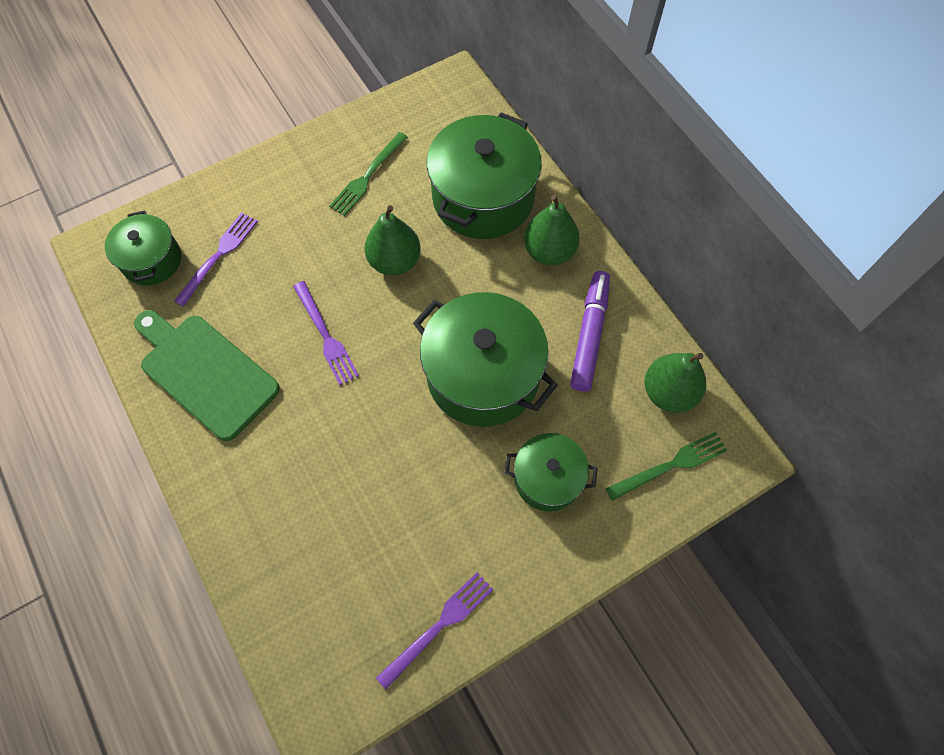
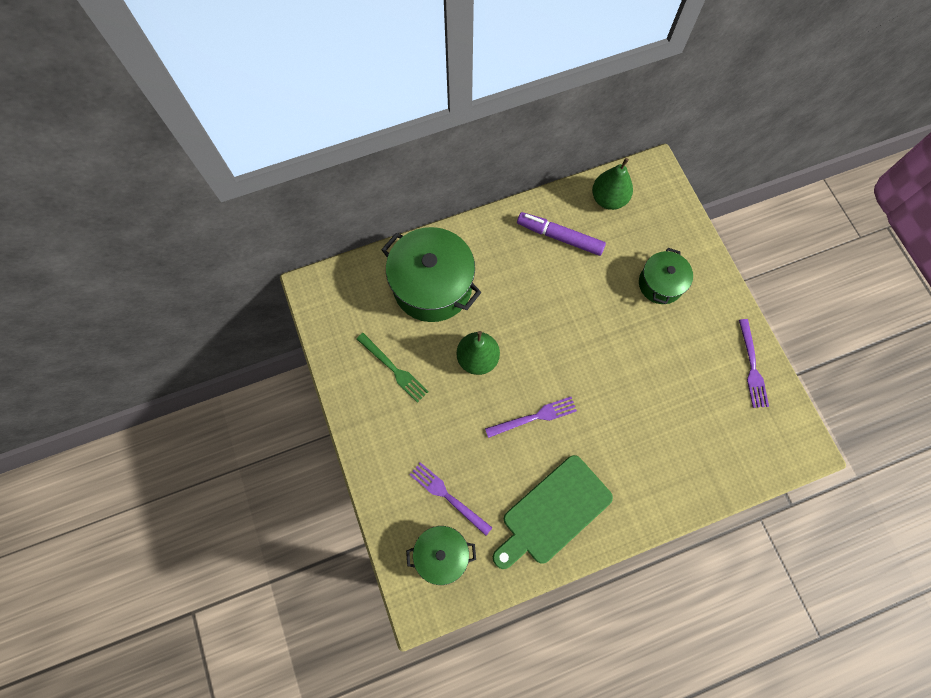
camera: 80 degrees left, 5 degrees up
purple fork [376,572,494,689] -> purple fork turned 150 degrees counterclockwise [739,319,769,408]
green pot [413,292,558,427] -> none
green pear [524,195,580,265] -> none
green fork [605,432,728,501] -> none

